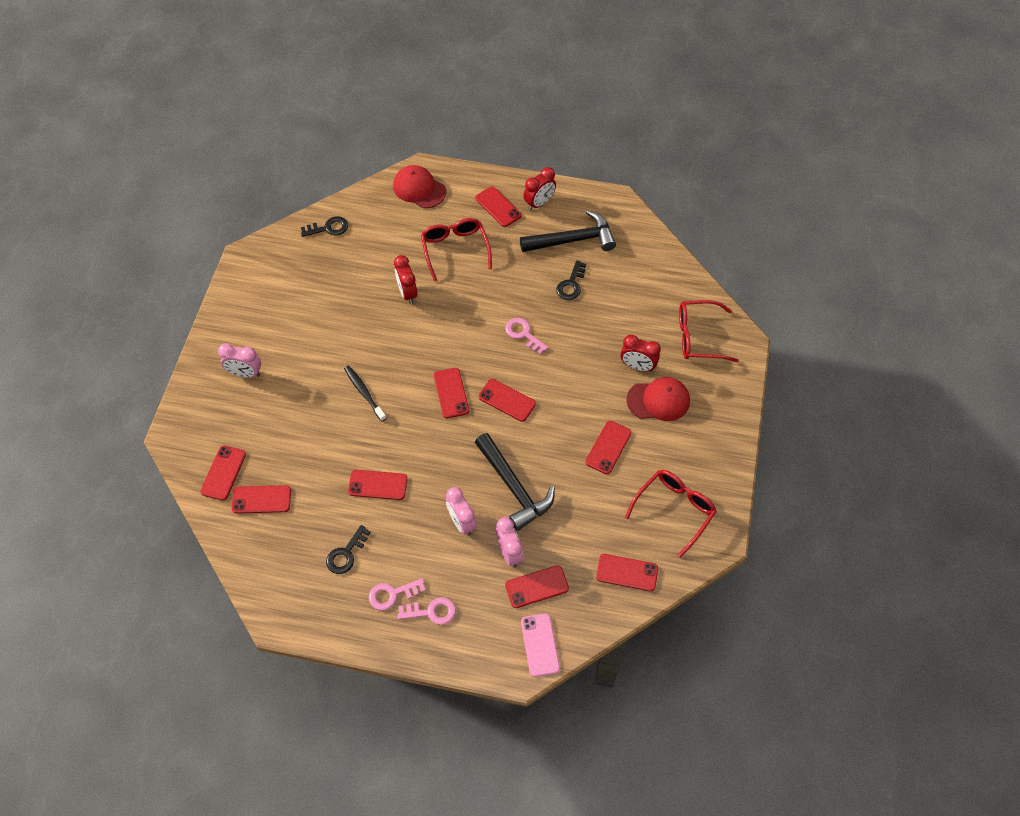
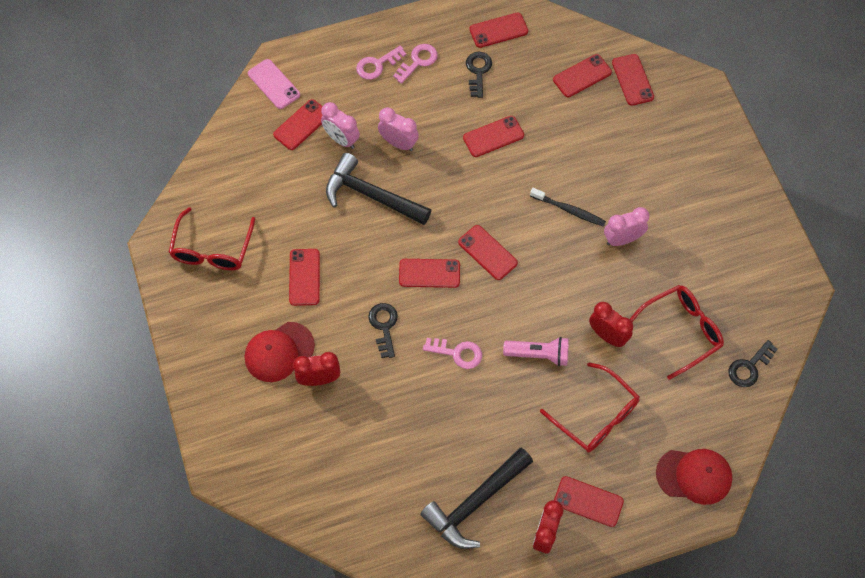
camera: 150 degrees right, 5 degrees up
pink clock [218,343,261,378] -> pink clock moved to [604,207,649,246]
black key [556,260,586,300] -> black key moved to [368,303,398,358]
red phone [596,554,658,591] -> red phone moved to [469,13,528,48]
red glasses [679,300,739,362] -> red glasses moved to [630,285,724,380]
none -> pink flashlight [503,337,569,366]

